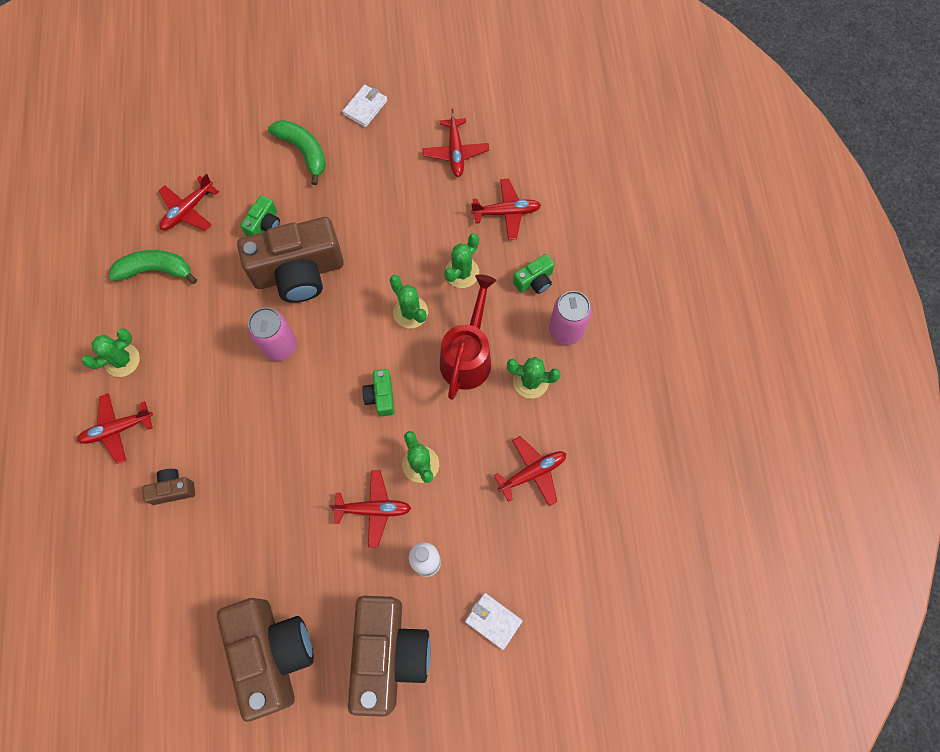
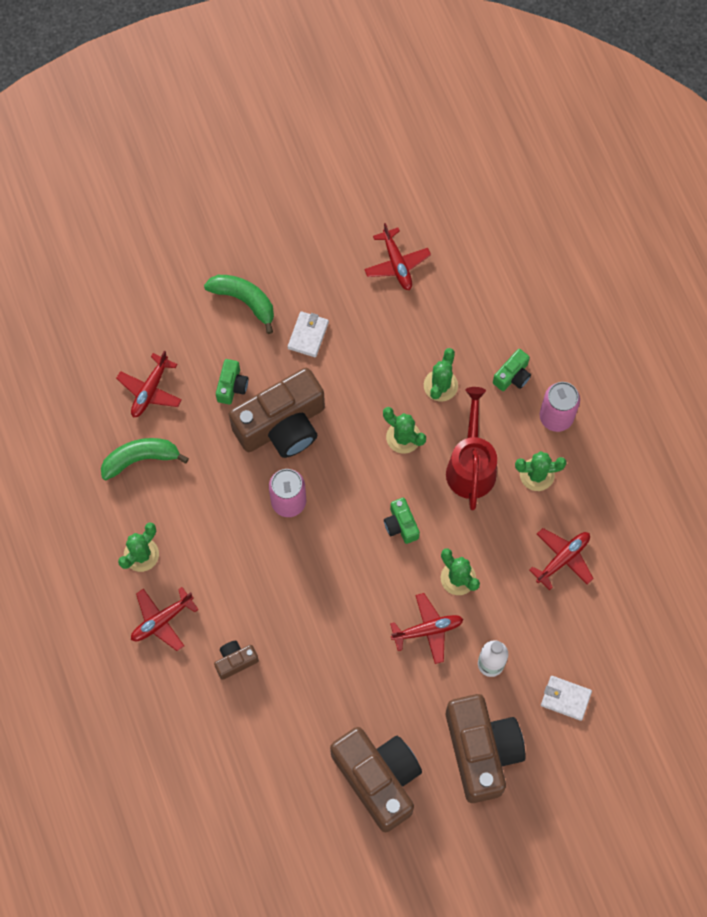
camera: 15 degrees left, 0 degrees up
white wallet [342,84,387,127] -> white wallet moved to [288,311,329,357]
red plane [471,178,541,240] -> none

